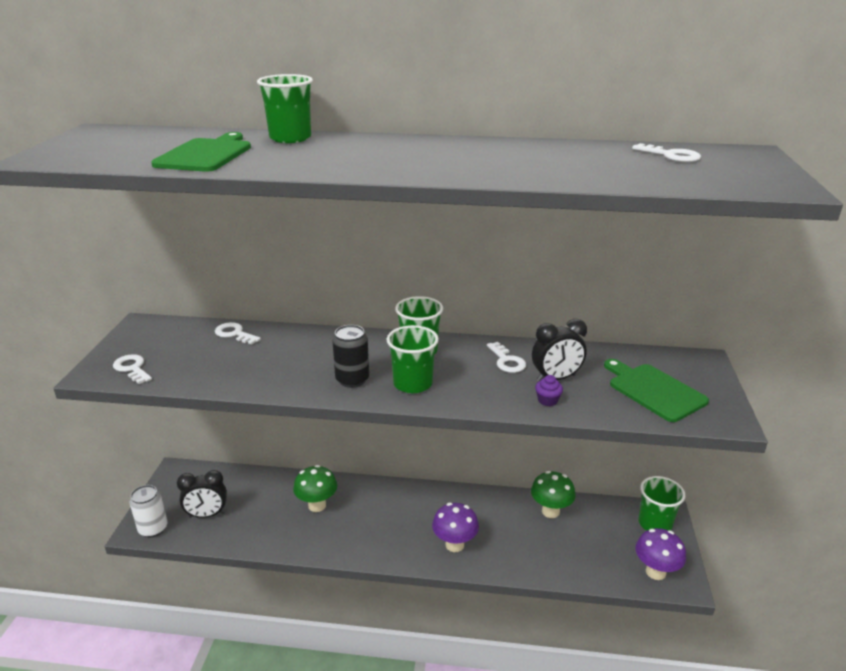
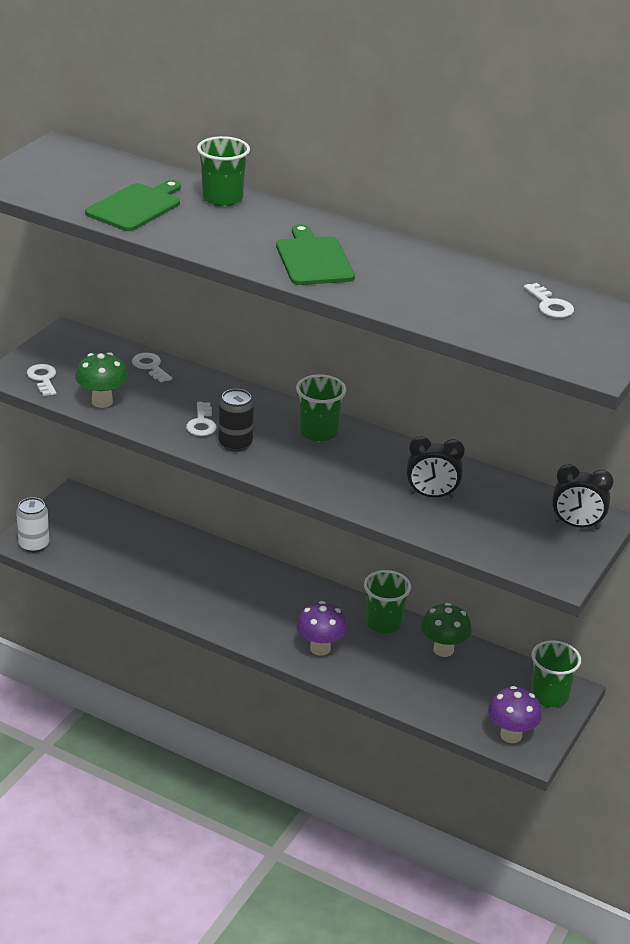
camera: 20 degrees right, 5 degrees up
black clock [177,470,227,518] -> black clock moved to [552,464,614,529]
green mushroom [293,465,337,512] -> green mushroom moved to [75,352,128,408]
green cup [387,325,439,393] -> green cup moved to [364,570,411,634]
white key [487,342,526,373] -> white key moved to [186,402,217,436]
purple cupcake [535,375,563,406] -> none
green cutting board [604,359,709,422] -> green cutting board moved to [276,224,355,285]

